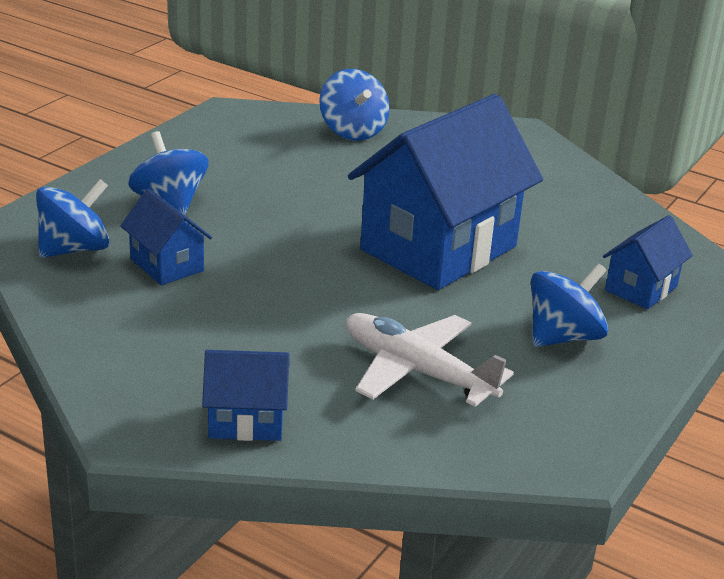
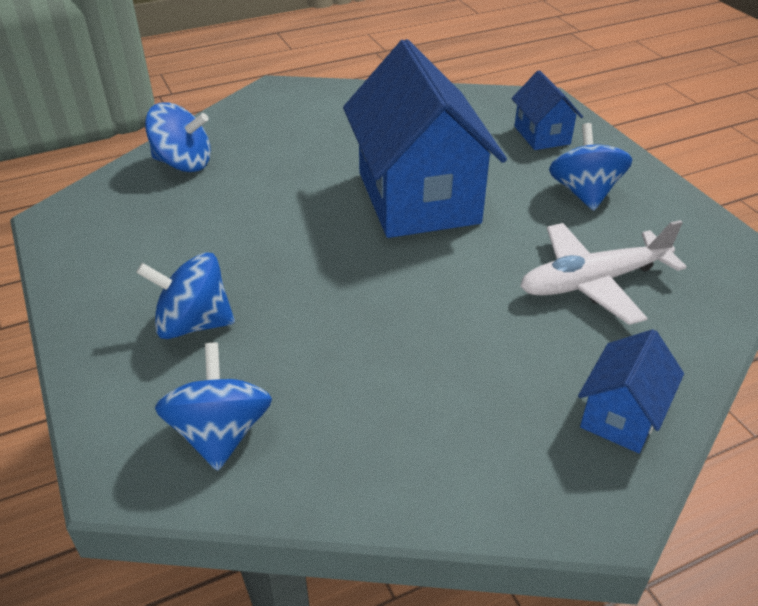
camera: 55 degrees left, 10 degrees up
blue house [121,188,212,285] -> none

